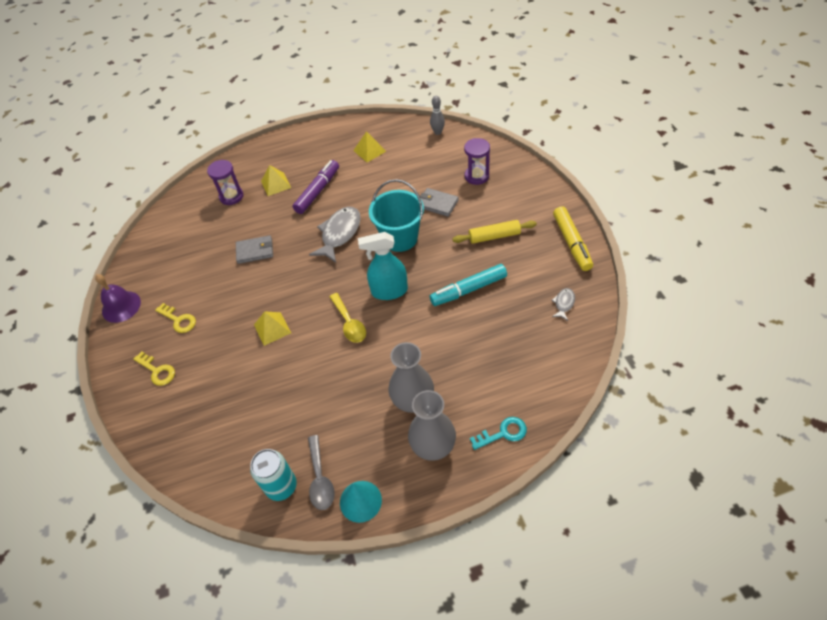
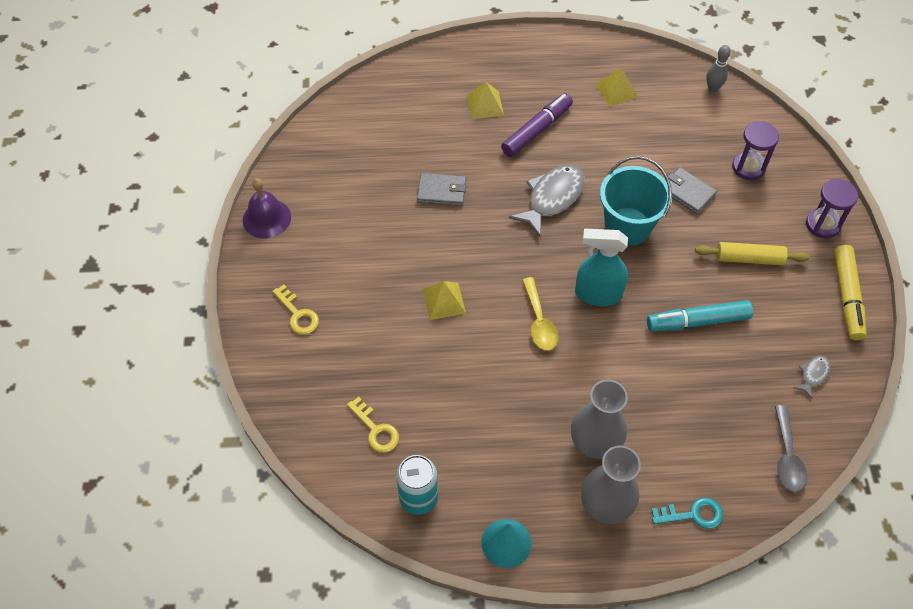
camera: 10 degrees right, 5 degrees up
yellow key [155,303,196,333] -> yellow key moved to [347,397,399,453]
purple hourglass [207,160,243,205] -> purple hourglass moved to [806,179,858,239]
grey spoon [308,435,335,510] -> grey spoon moved to [775,405,807,492]

